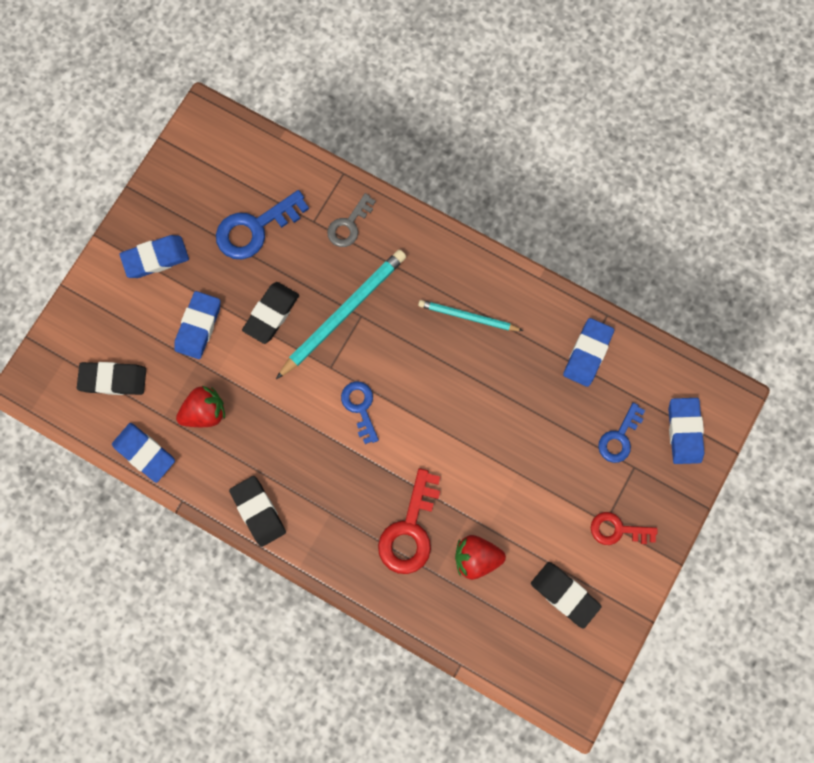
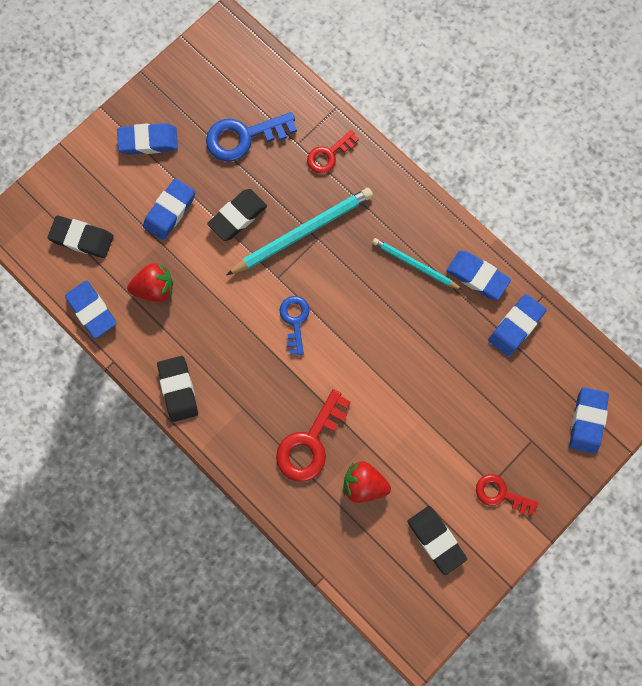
camera: 15 degrees right, 0 degrees up
grey key [327,193,376,247] -> red key [307,130,359,174]
blue key [598,403,645,463] -> none
none -> blue eraser [446,251,511,300]

